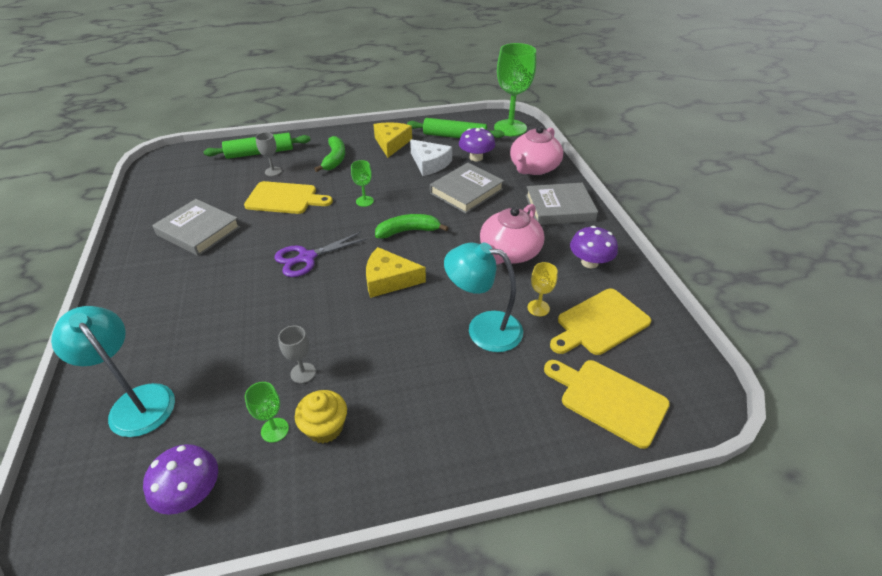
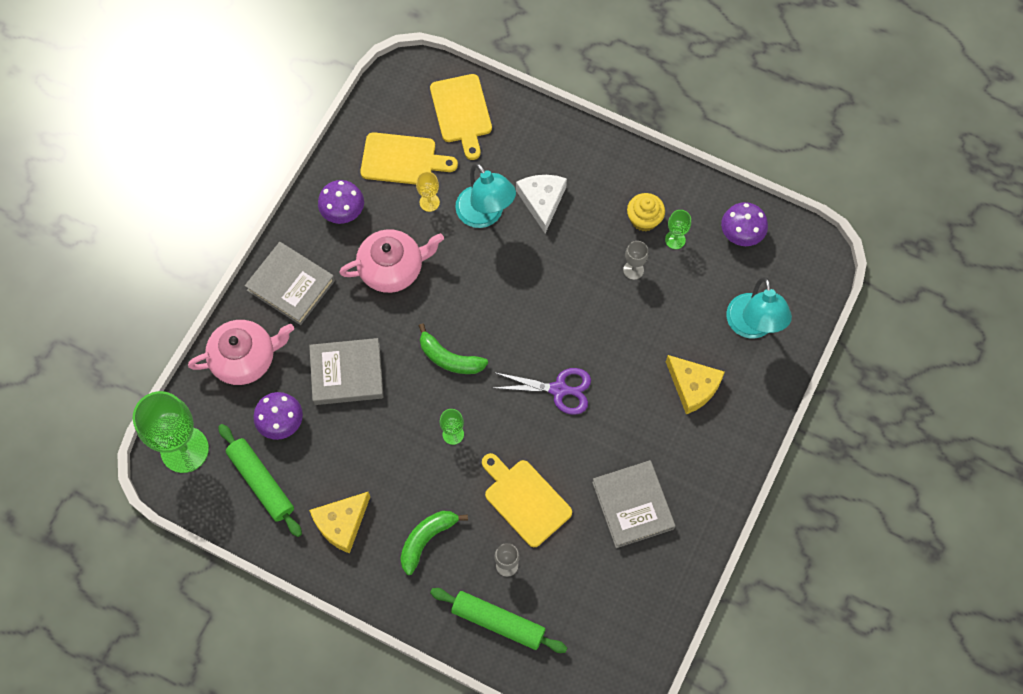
camera: 140 degrees left, 25 degrees up
yellow cheese [366,247,426,298] -> yellow cheese moved to [666,355,725,414]
white cheese [410,139,452,176] -> white cheese moved to [516,175,567,233]

